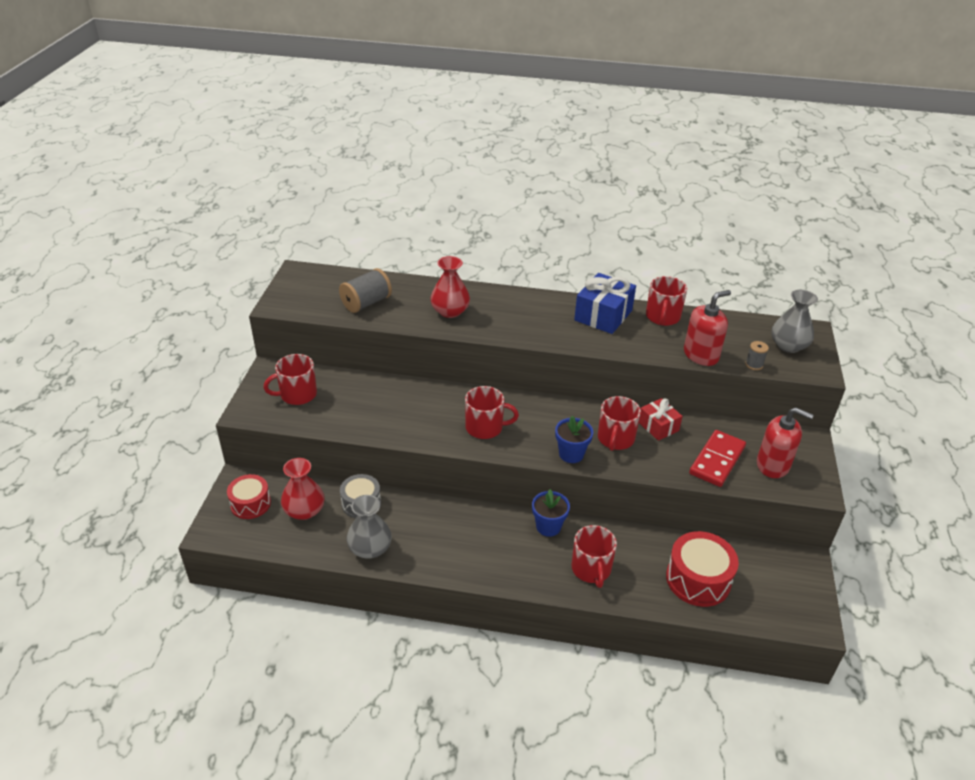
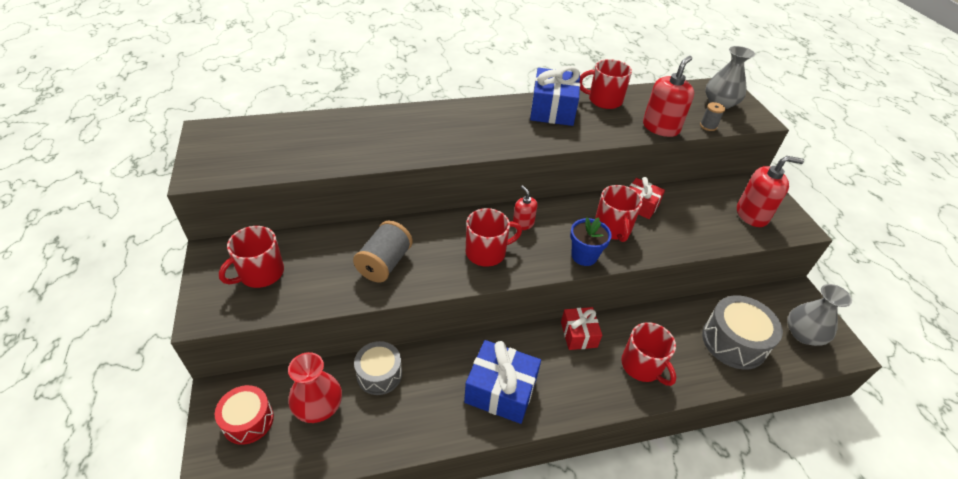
camera: 25 degrees left, 5 degrees up
grey spool [339,268,392,313] -> grey spool moved to [353,220,413,282]
grey vase [347,495,392,559] -> grey vase moved to [787,284,852,346]
red vase [430,256,470,318] -> none
blue flower pot [532,489,570,537] -> red gift [561,307,602,350]
red mug [646,276,687,326] -> red mug turned 105 degrees clockwise [580,59,632,109]
red drum [666,531,739,607] -> grey drum [702,295,783,370]
red domino [689,430,746,487] -> none
none -> blue gift [464,340,541,424]
none -> red soap dispenser [513,185,537,230]

